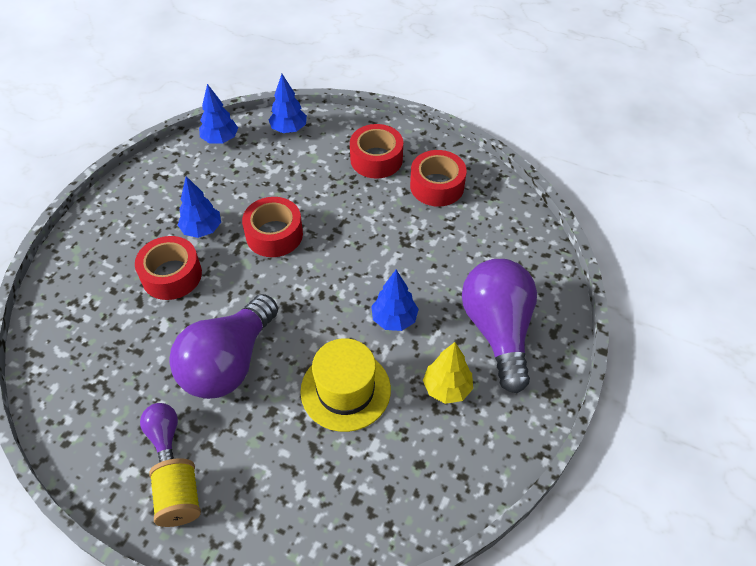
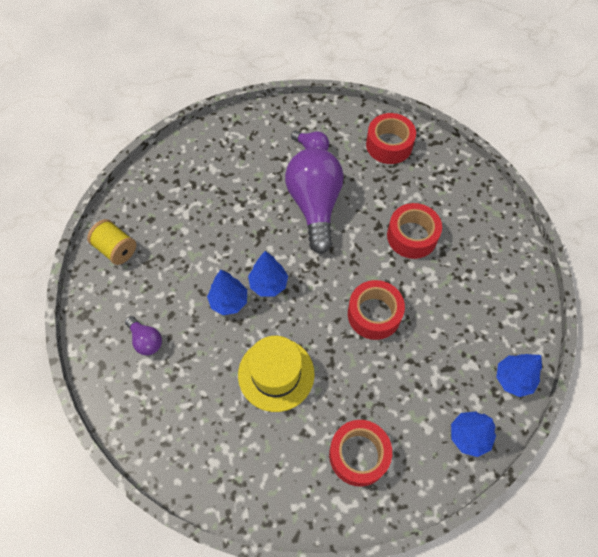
camera: 145 degrees right, 10 degrees up
yellow spool [149,458,201,527] -> yellow spool moved to [87,219,136,265]
blue tree [178,176,221,238] -> blue tree moved to [248,251,288,297]
yellow hat [300,338,391,432] -> yellow hat moved to [238,336,314,412]
red tape [410,150,467,207] -> red tape moved to [366,113,416,164]
yellow tree [423,342,473,404] -> none
purple light bulb [462,259,537,393] -> purple light bulb [125,316,162,355], size x0.45

